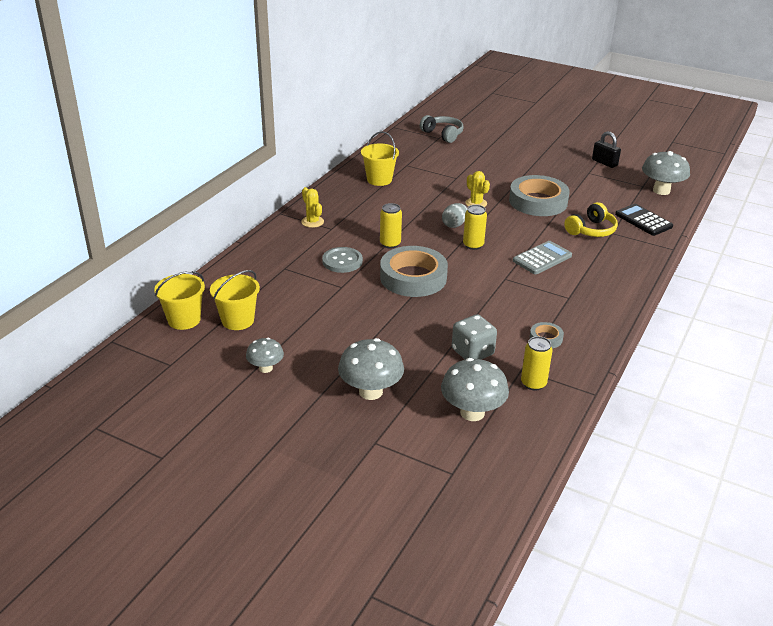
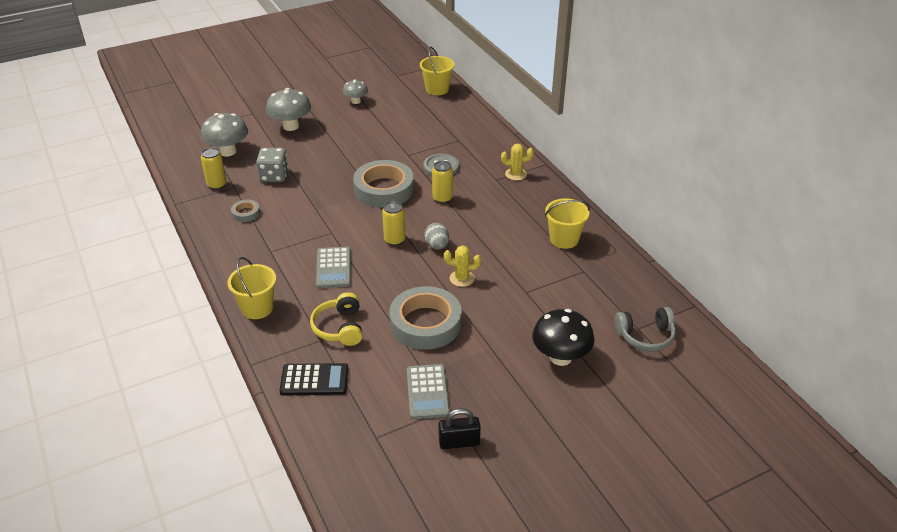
camera: 125 degrees right, 5 degrees up
yellow bucket [210,270,260,330] -> yellow bucket moved to [227,257,276,319]
grey mushroom [642,151,690,195] -> none
none -> grey calculator [407,364,450,419]
none -> black mushroom [532,309,594,366]

